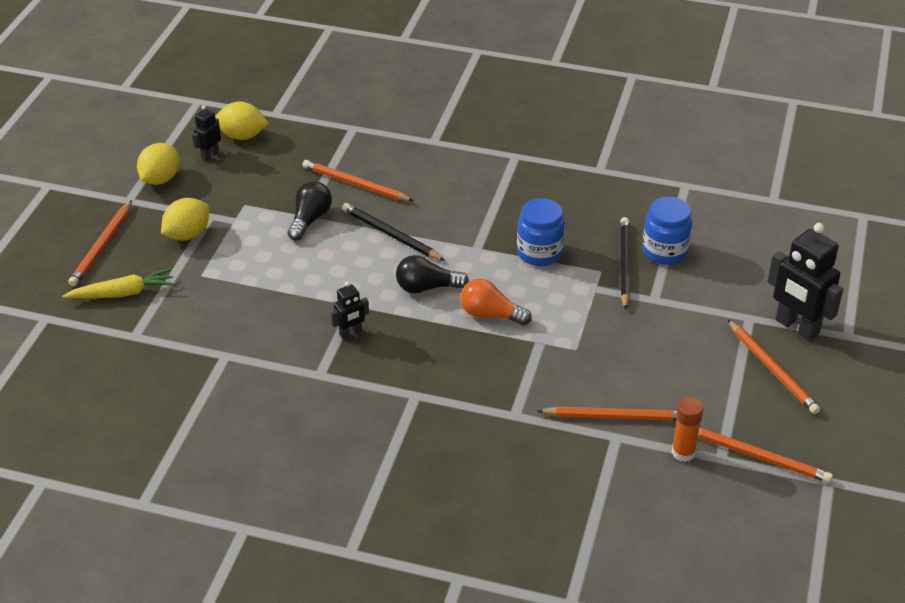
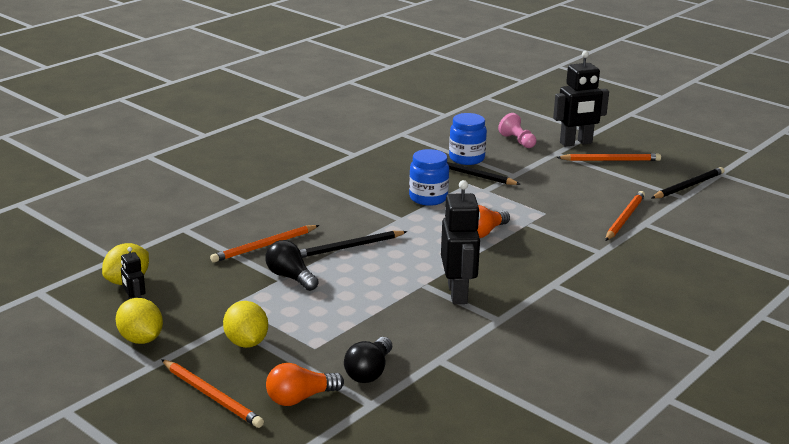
camera: 65 degrees left, 15 degrees down
yellow carrot [62,268,174,299] -> orange light bulb [266,363,344,406]
black robot [331,281,369,339] -> black robot [441,180,480,304], size x1.97
black light bulb [396,255,469,293] -> black light bulb moved to [344,337,392,383]
orange glue stick [672,397,704,462] -> none
orange pencil [698,428,833,483] -> black pencil [652,167,725,199]
none -> pink pawn [498,113,536,148]

